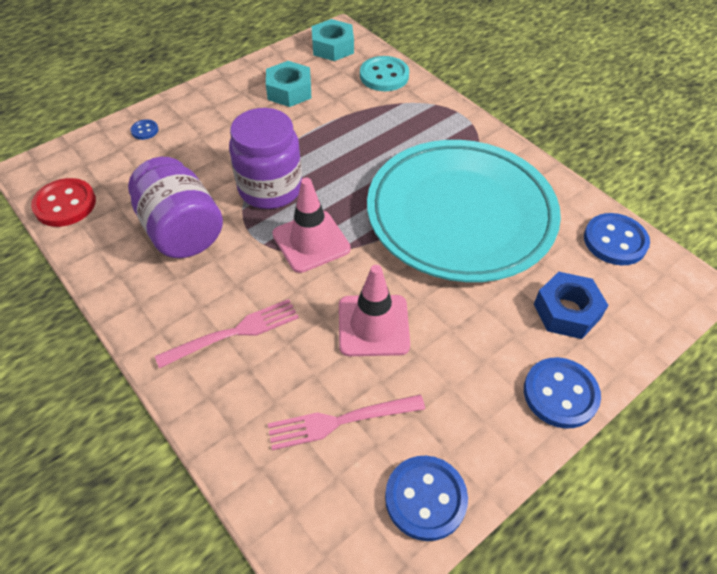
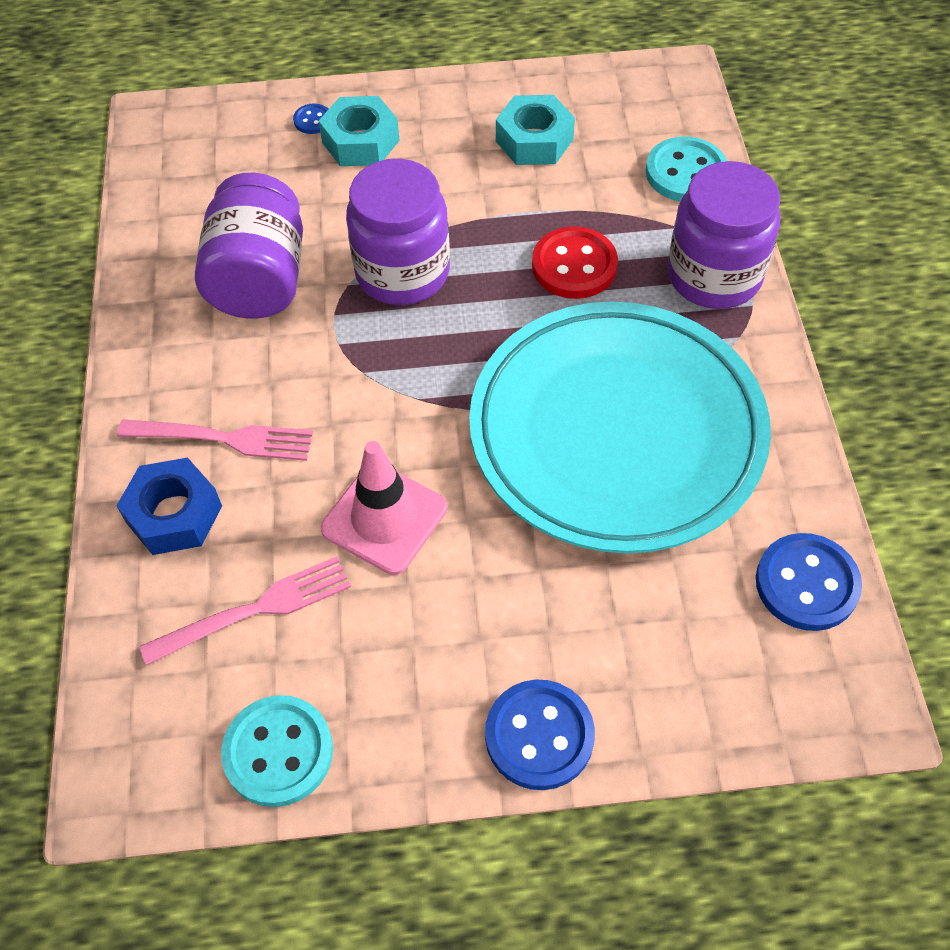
camera: 35 degrees right, 5 degrees up
red button [31,178,96,227] -> red button moved to [532,226,618,299]
pink fork [268,395,425,450] -> pink fork turned 135 degrees clockwise [140,556,351,665]
pink traffic cone [272,178,351,273] -> none
turquoise nut [312,19,354,61] -> turquoise nut moved to [319,96,400,166]
blue button [385,456,468,541] -> turquoise button [221,695,333,807]
blue nut [534,272,609,339] -> blue nut moved to [116,458,222,555]
none -> purple jar [668,161,780,309]

